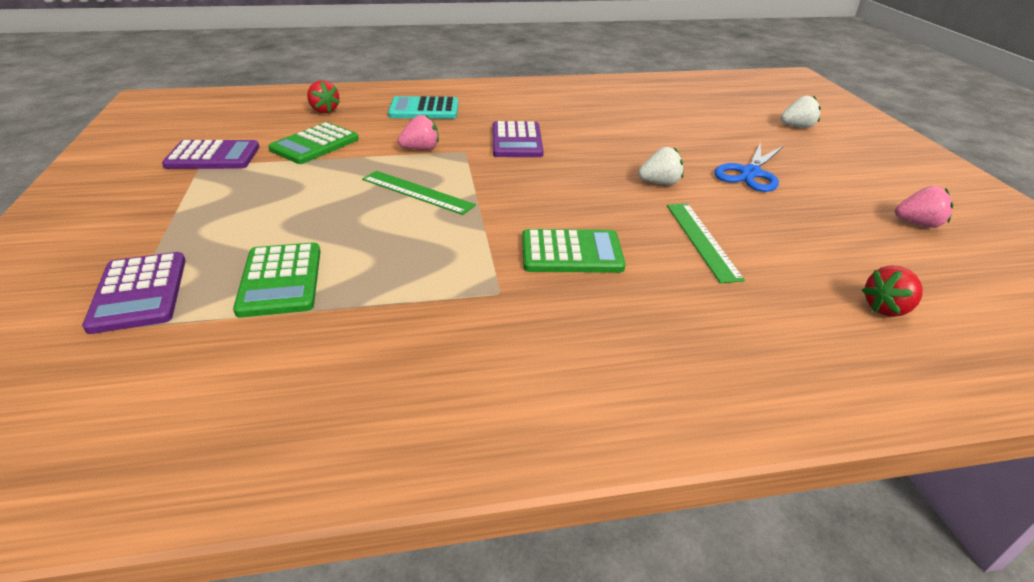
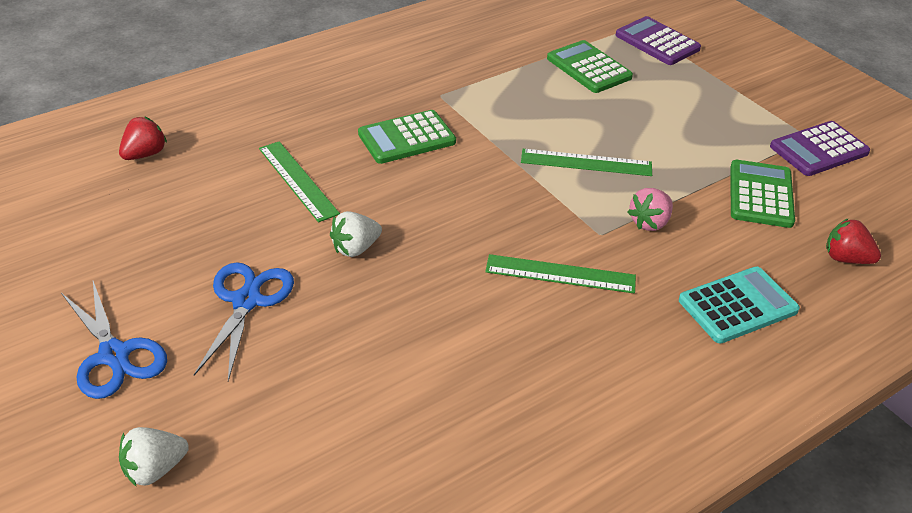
camera: 155 degrees right, 5 degrees up
purple calculator [493,121,544,157] -> green ruler [485,254,636,293]
pink strawberry [895,186,953,228] -> none
none -> blue scissors [61,281,167,399]

